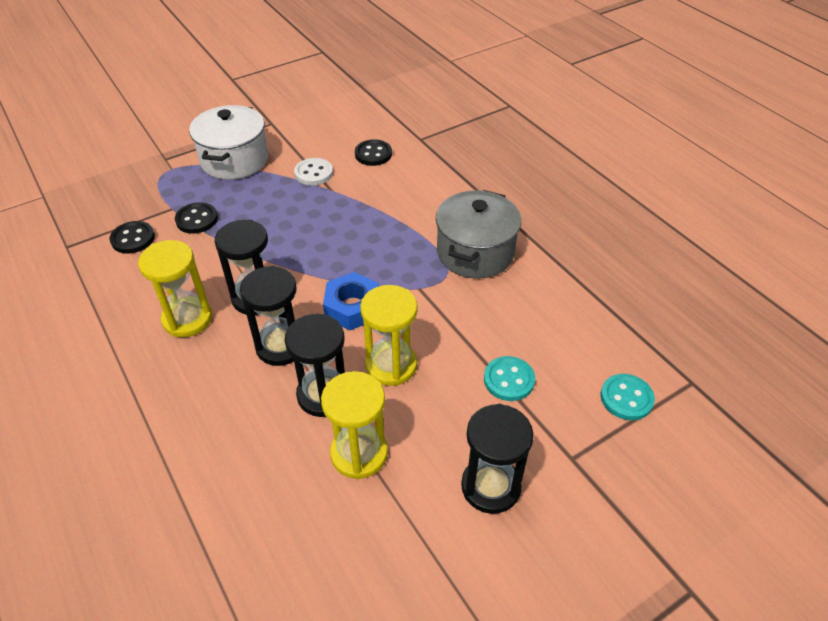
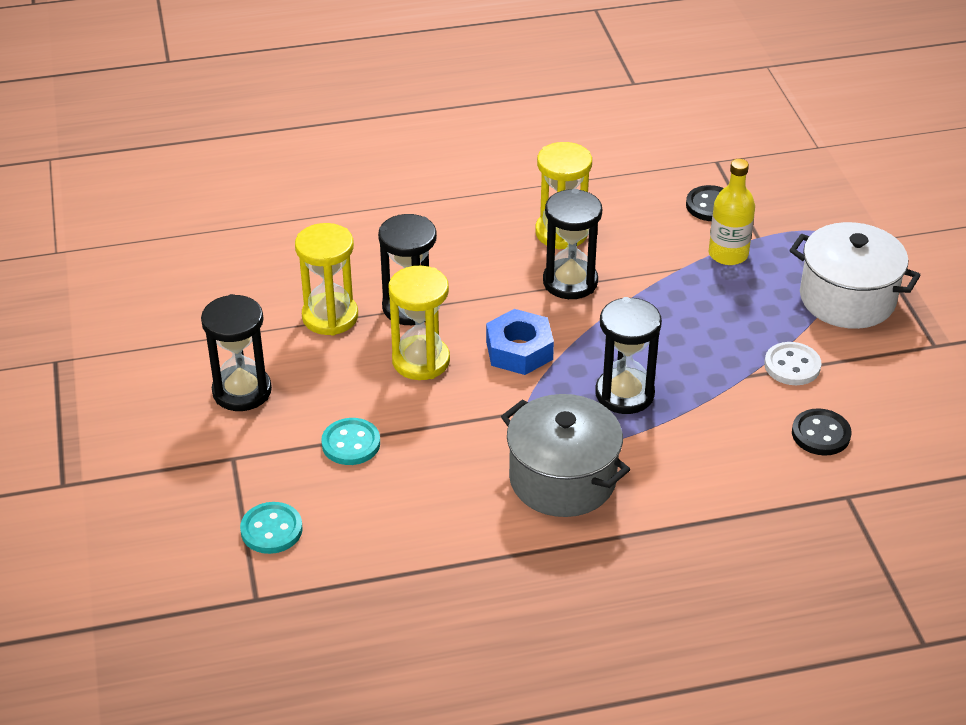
camera: 110 degrees right, 5 degrees down
black button [175,202,218,234] -> yellow bottle [709,159,755,265]
black hourglass [240,266,297,366] -> black hourglass moved to [595,297,662,414]

